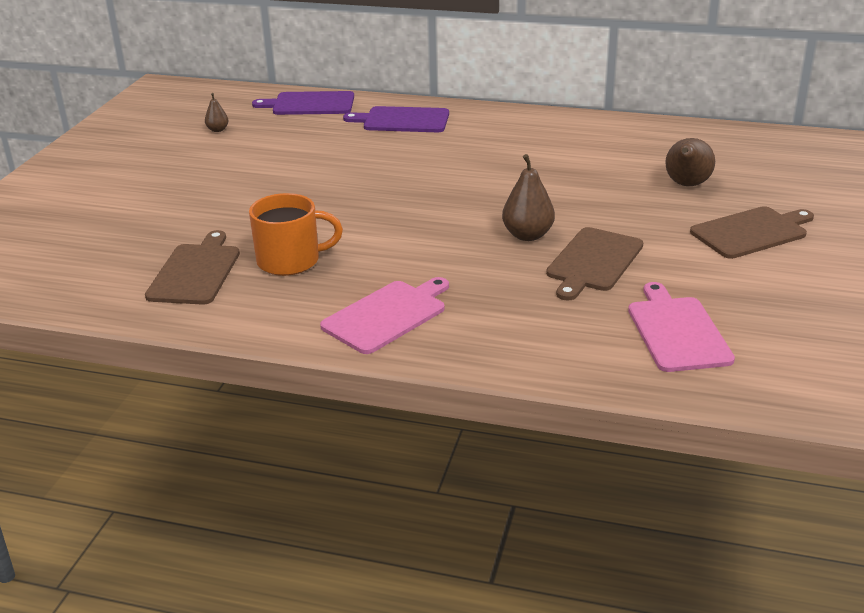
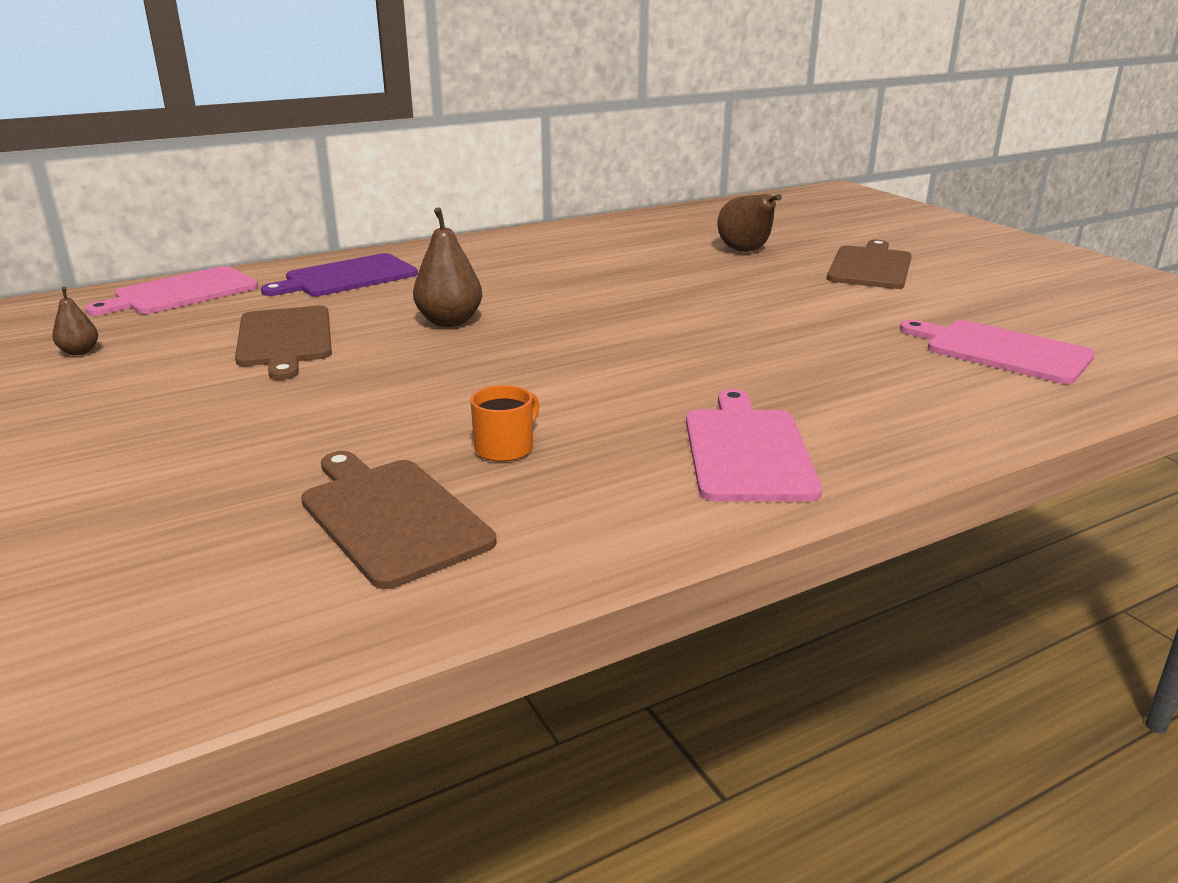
camera: 45 degrees left, 5 degrees down
orange mug [249,193,343,276] -> orange mug [470,385,540,462], size x0.56
purple cutting board [252,91,354,115] -> pink cutting board [85,266,258,316]
brown pear [502,154,555,241] -> brown pear moved to [413,207,482,327]
brown cutting board [546,227,643,301] -> brown cutting board moved to [235,306,332,380]

